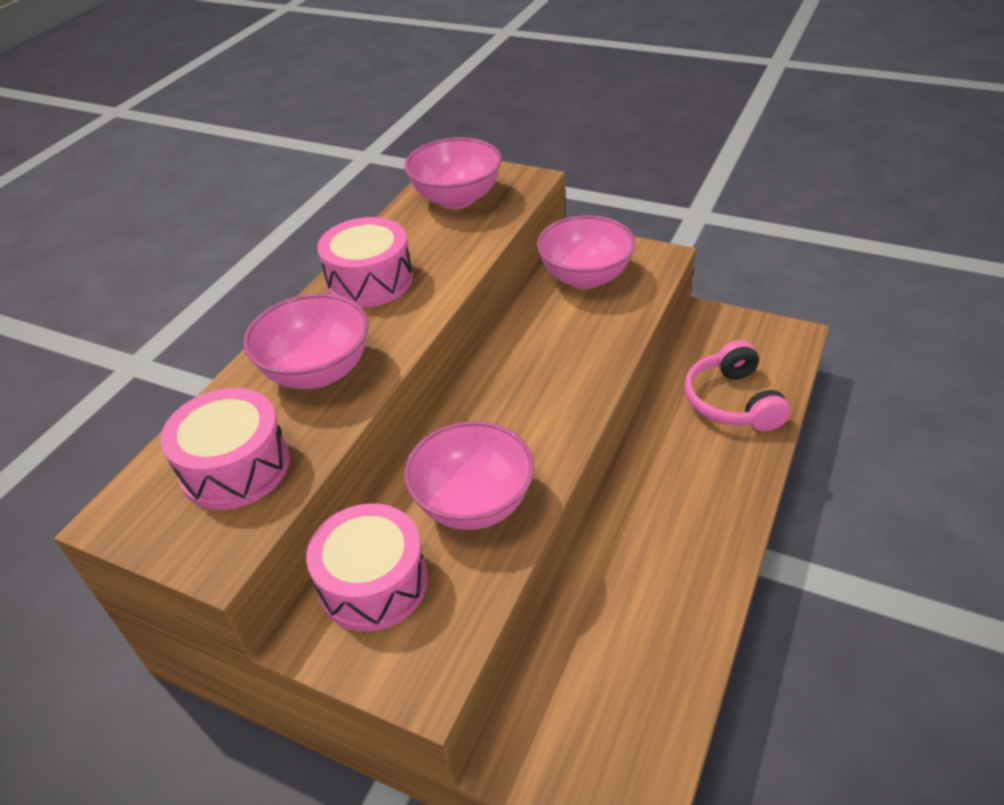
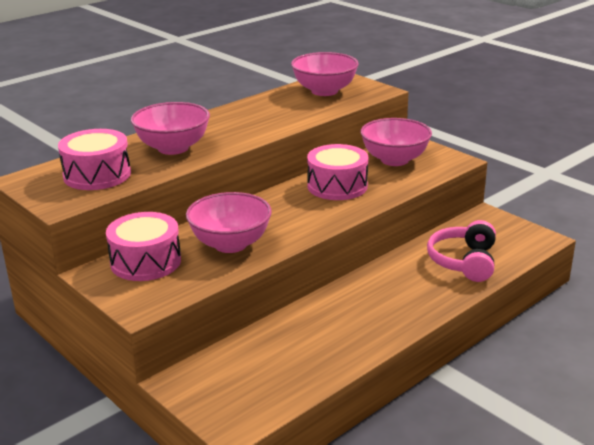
camera: 20 degrees right, 15 degrees down
pink drum [317,217,413,308] -> pink drum moved to [307,144,368,200]

